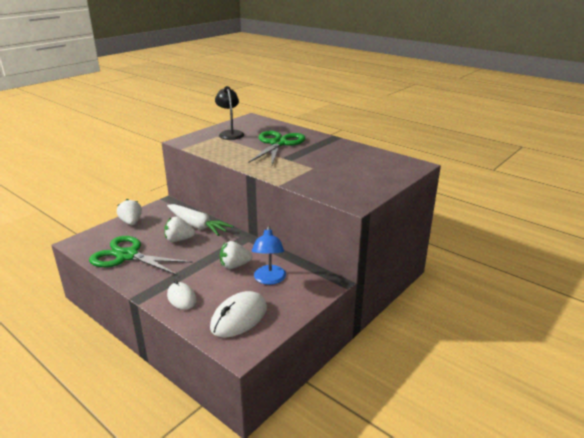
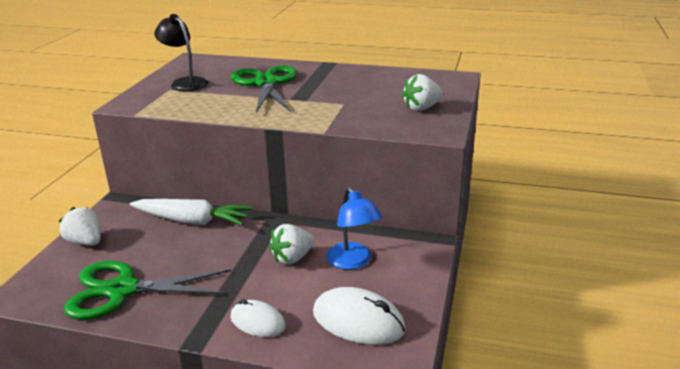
camera: 25 degrees left, 0 degrees up
white strawberry [164,217,195,242] -> white strawberry moved to [402,74,443,111]
white mouse [210,291,267,338] -> white mouse turned 75 degrees counterclockwise [313,287,406,345]

